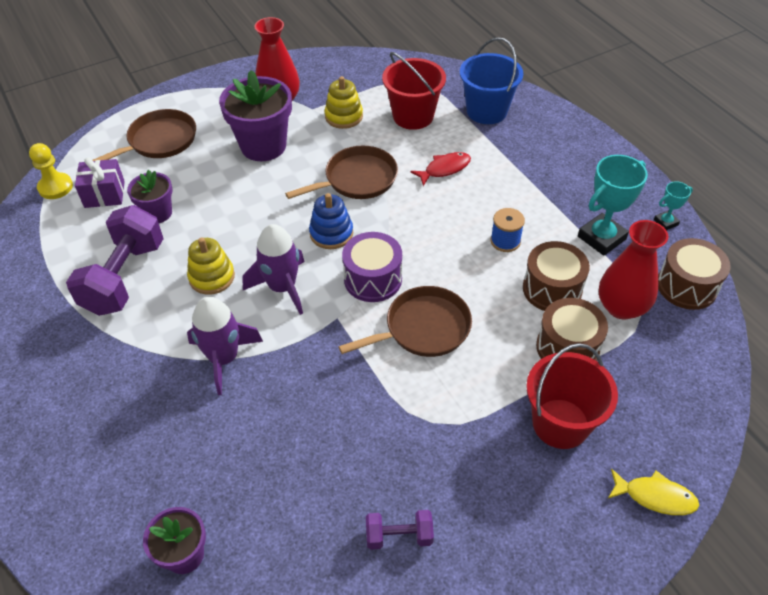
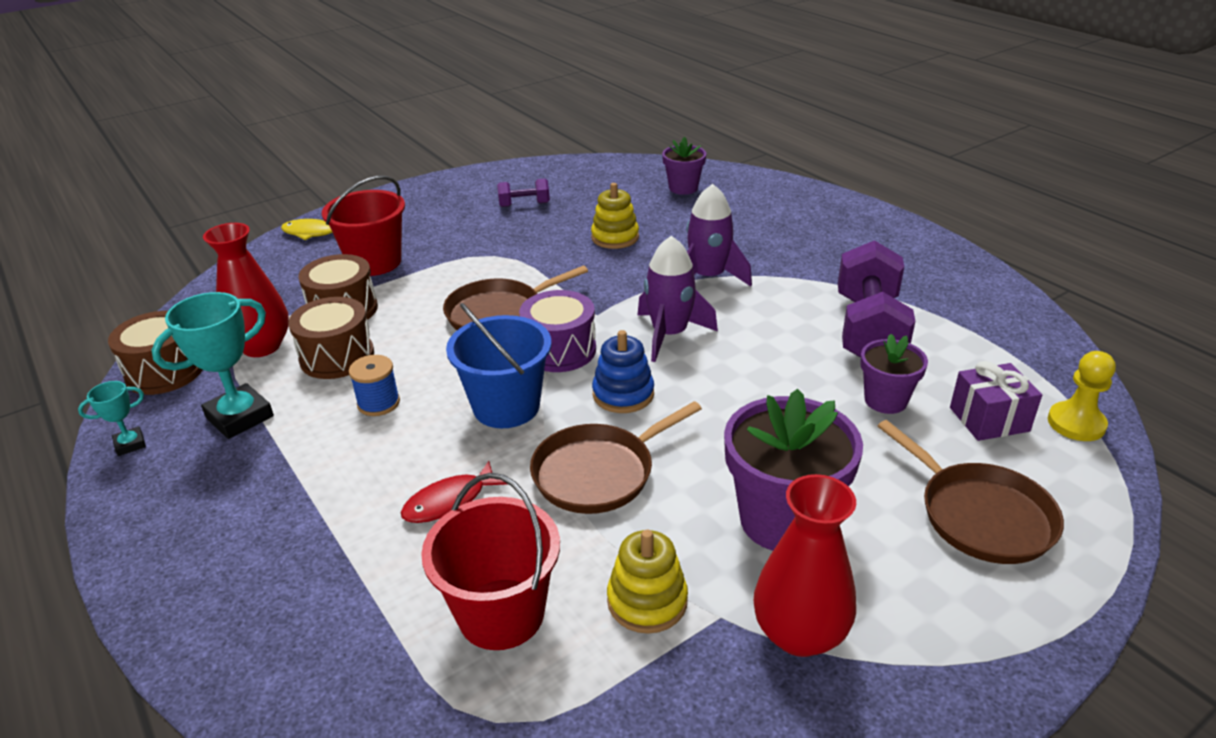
camera: 175 degrees right, 15 degrees down
brown pan [93,109,196,161] -> brown pan turned 75 degrees counterclockwise [878,420,1064,564]
yellow stacking toy [187,237,235,295] -> yellow stacking toy moved to [591,183,639,249]
blue bucket [460,37,523,124] -> blue bucket moved to [446,303,551,428]

